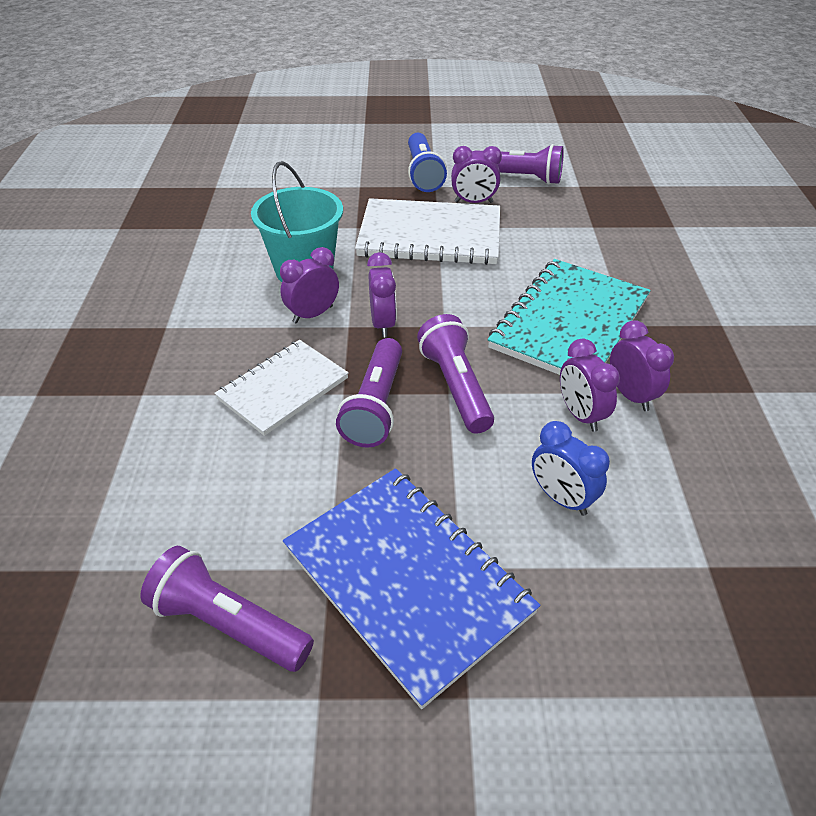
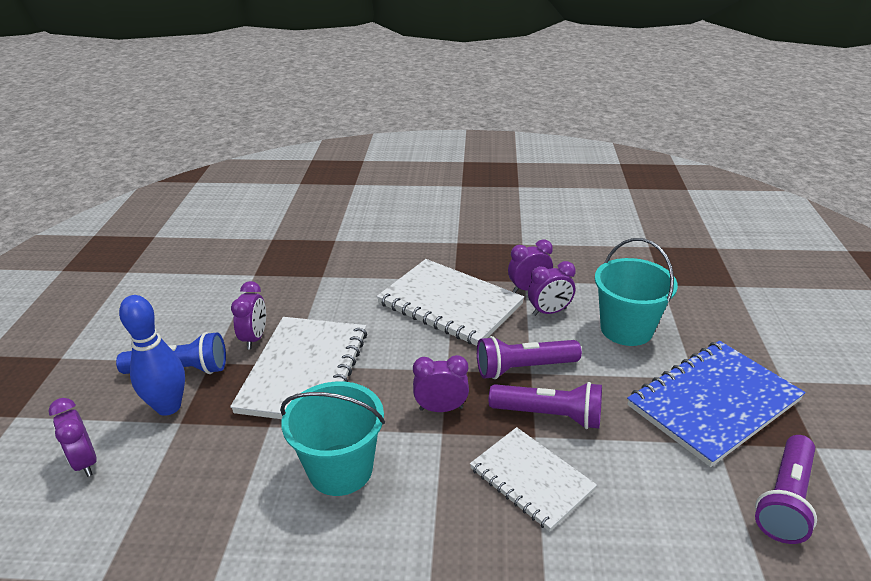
camera: 85 degrees left, 10 degrees down
purple clock [280,247,339,323] -> purple clock moved to [48,398,97,477]
purple flashlight [472,144,564,185] -> none
turquoise notebook [488,259,651,375] -> white notebook [377,259,524,346]
blue clock [532,421,610,516] -> turquoise bucket [595,238,678,346]
none -> blue bowling pin [119,295,185,416]

